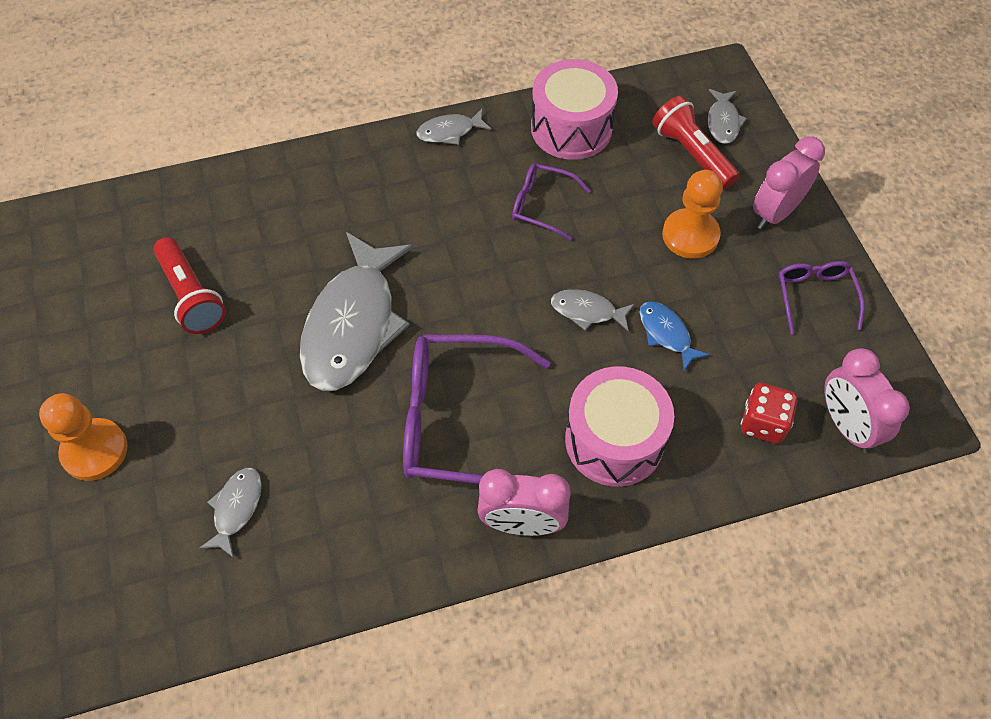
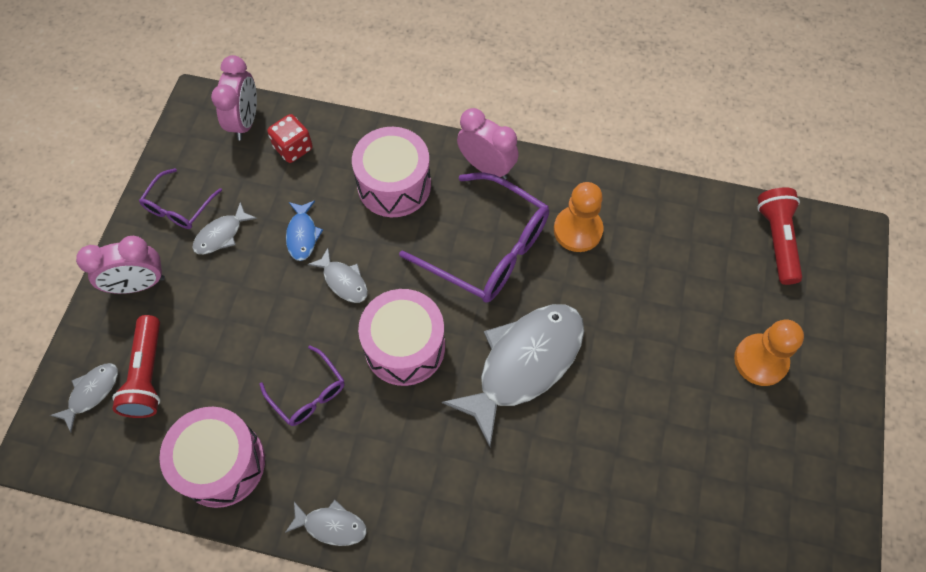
camera: 150 degrees left, 5 degrees up
red flashlight [153,237,226,334] -> red flashlight moved to [757,187,802,285]
grey fish [199,468,262,558] -> grey fish moved to [192,202,257,254]
orange pawn [662,170,723,259] -> orange pawn moved to [554,182,603,252]
none -> pink drum [358,289,445,386]

